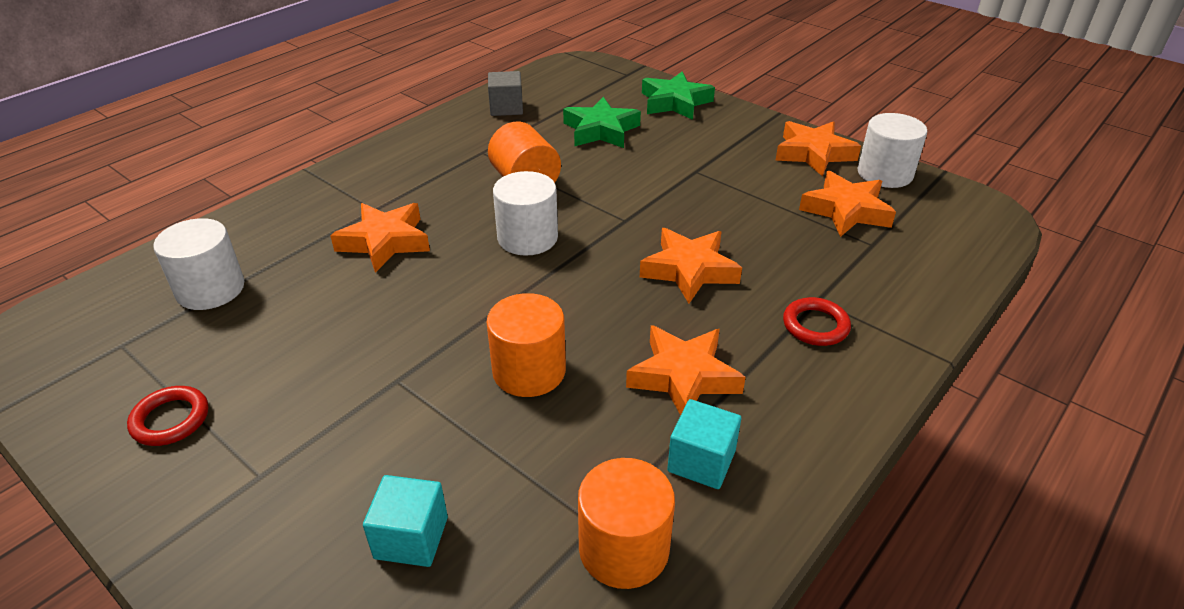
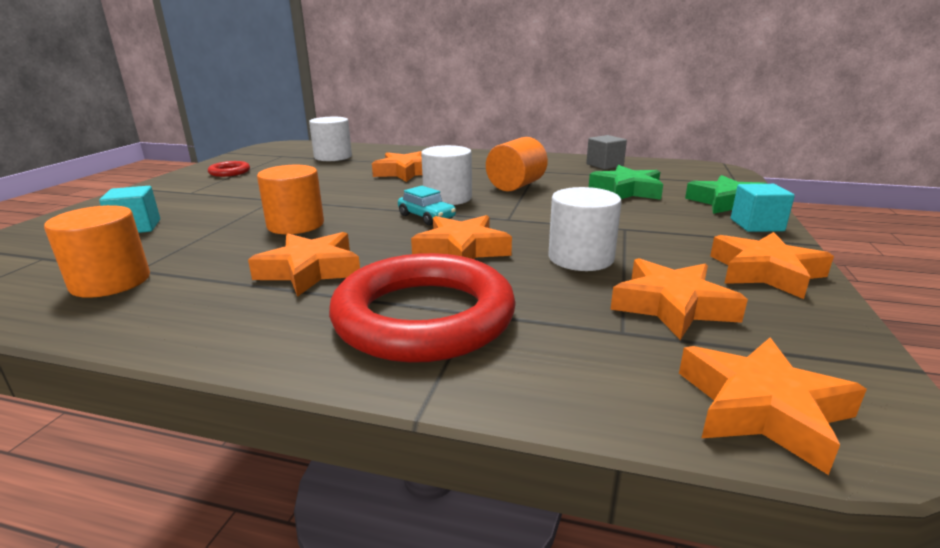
camera: 65 degrees right, 15 degrees down
turquoise cube [667,399,741,489] -> turquoise cube moved to [731,184,795,232]
red ring [783,297,851,346] -> red ring [329,253,516,363], size x2.35
white cylinder [857,113,927,188] -> white cylinder moved to [548,187,622,271]
none -> turquoise car [398,186,456,225]
none -> orange star [679,337,867,475]

